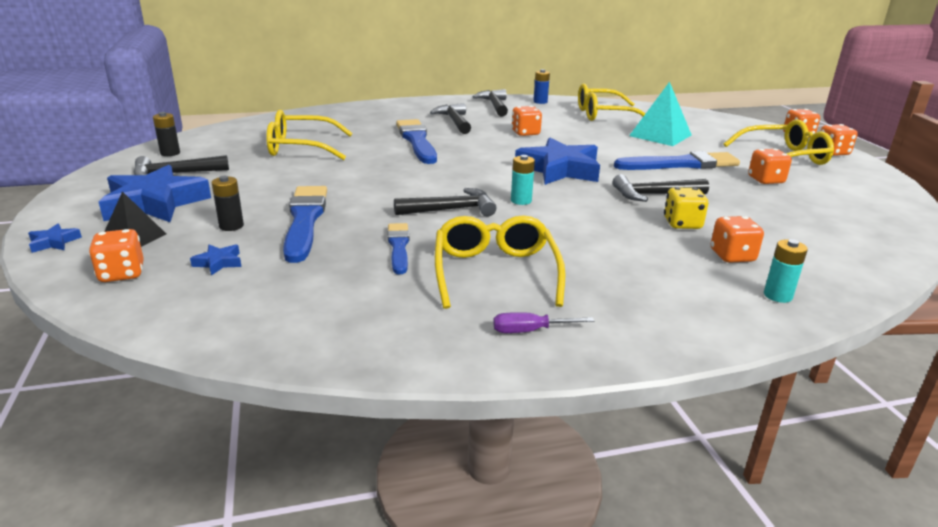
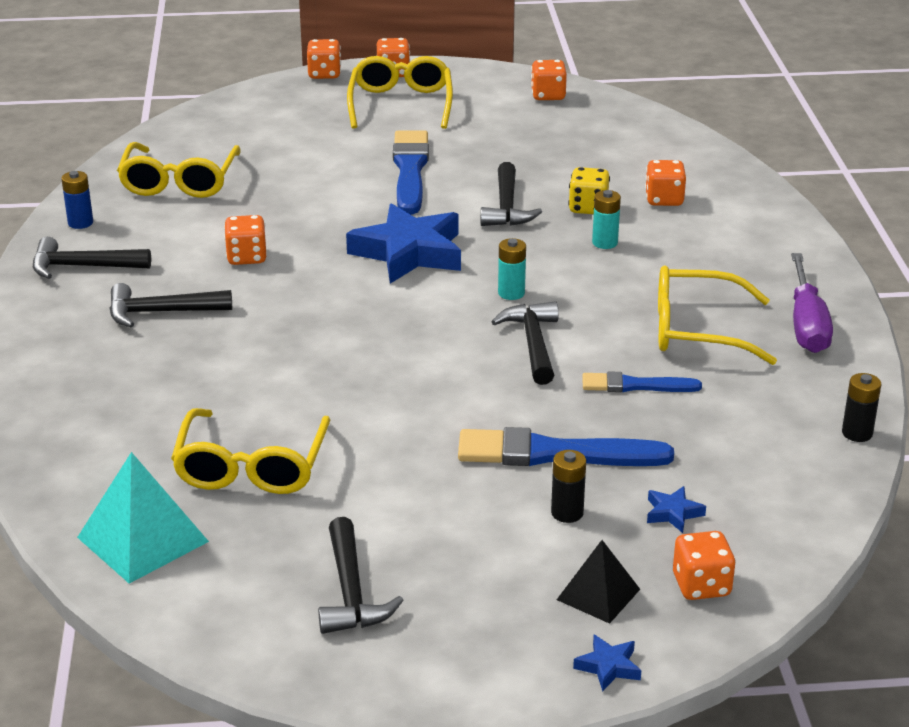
camera: 80 degrees left, 5 degrees up
blue star [99,165,211,222] -> none
black battery [153,112,180,156] -> black battery moved to [842,373,881,442]
blue brush [396,119,437,164] -> none
purple screwdriver [493,312,594,333] -> purple screwdriver [791,253,833,353], size x1.86
turquoise pyramid [629,82,691,146] -> turquoise pyramid moved to [77,452,209,584]
orange dice [748,148,792,184] -> orange dice moved to [531,60,567,100]
turquoise battery [764,239,808,303] -> turquoise battery moved to [592,190,621,249]

